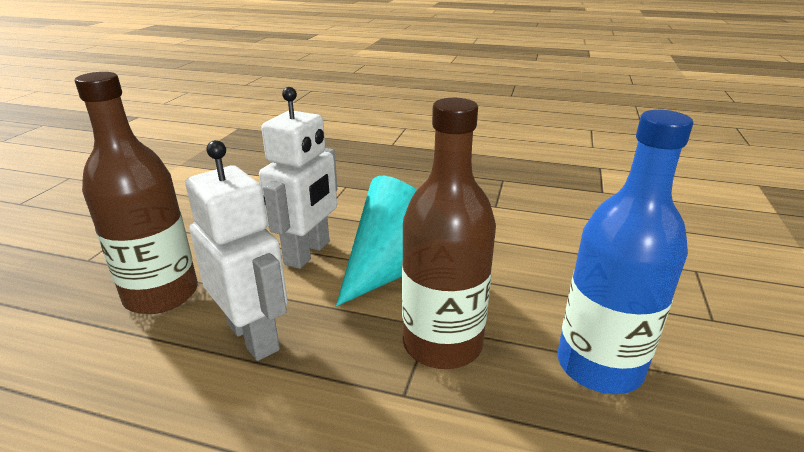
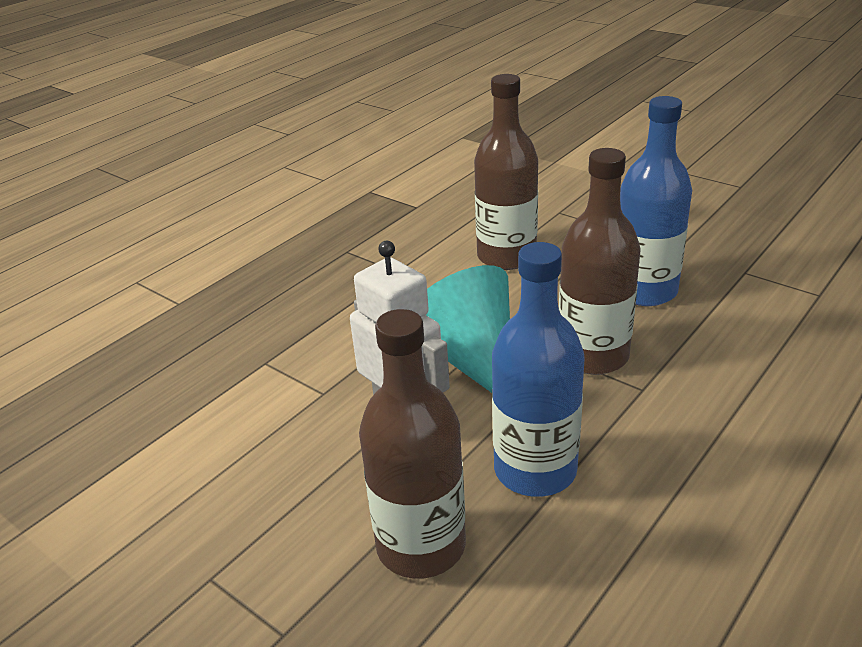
camera: 65 degrees left, 5 degrees up
white robot [185,140,288,361] -> blue bottle [492,242,585,497]
none -> brown bottle [474,74,538,270]

